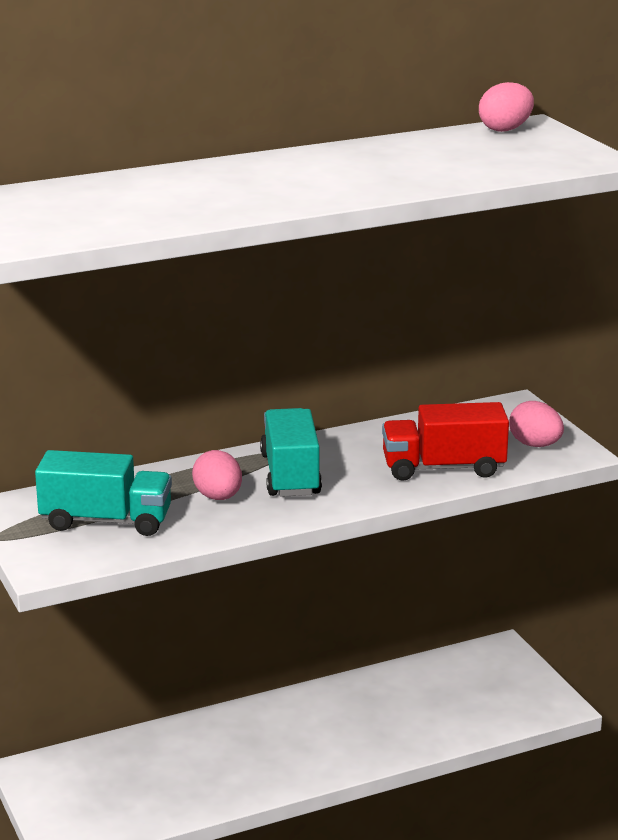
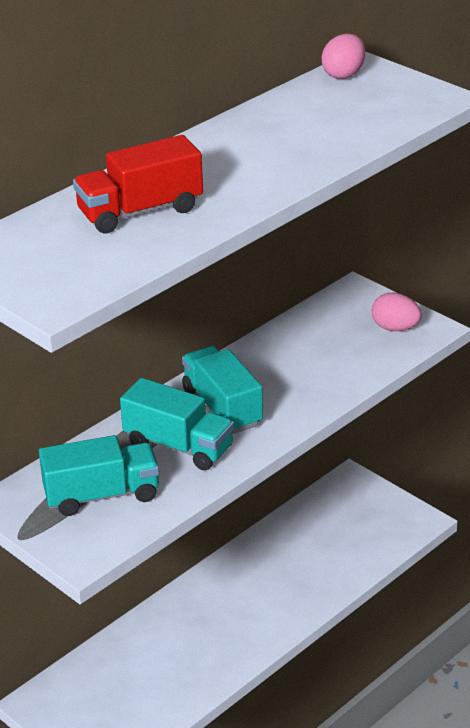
camera: 20 degrees left, 10 degrees up
pink egg [192,450,242,500] -> turquoise truck [120,378,234,470]
red truck [382,402,509,481] -> red truck moved to [73,135,203,234]

